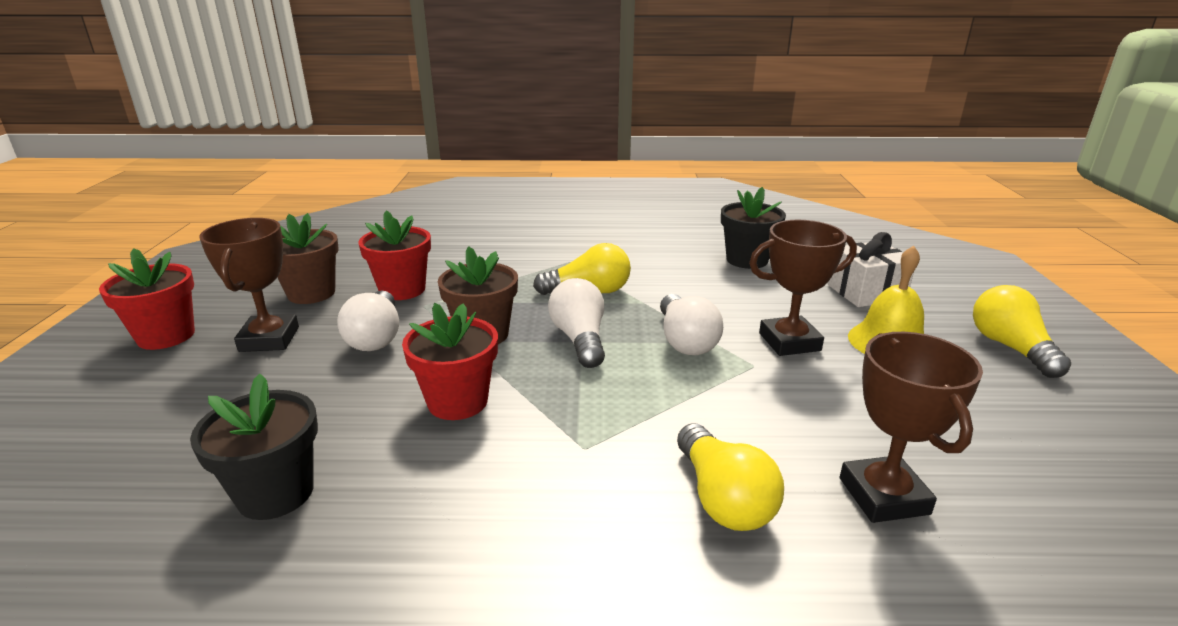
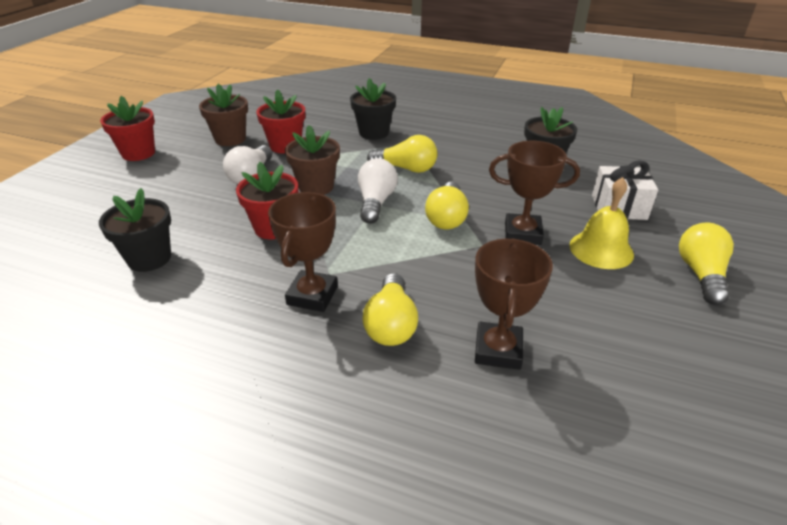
camera: 20 degrees right, 10 degrees up
brown trophy [199,218,299,352] -> brown trophy moved to [268,192,338,312]
white light bulb [660,294,723,355] -> yellow light bulb [425,182,469,229]
none -> black flower pot [350,78,396,140]

